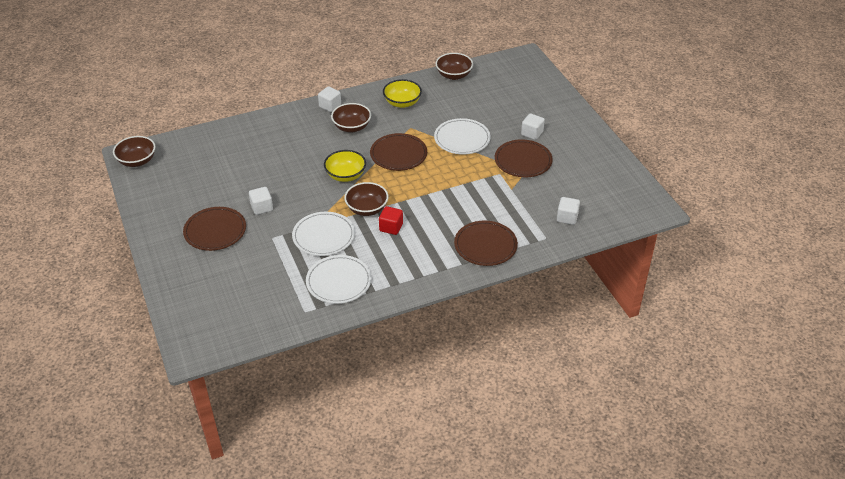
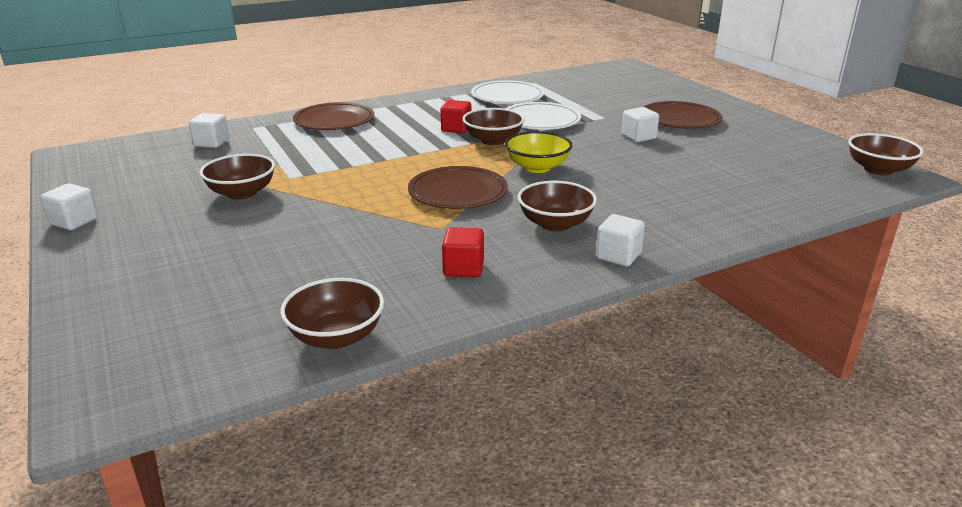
camera: 175 degrees right, 15 degrees down
yellow bowl [383,79,422,108] -> red cube [442,227,484,277]
white plate [434,118,491,155] -> none
brown plate [495,139,553,177] -> brown bowl [199,154,275,200]
white cube [521,114,545,140] -> white cube moved to [41,183,98,230]

